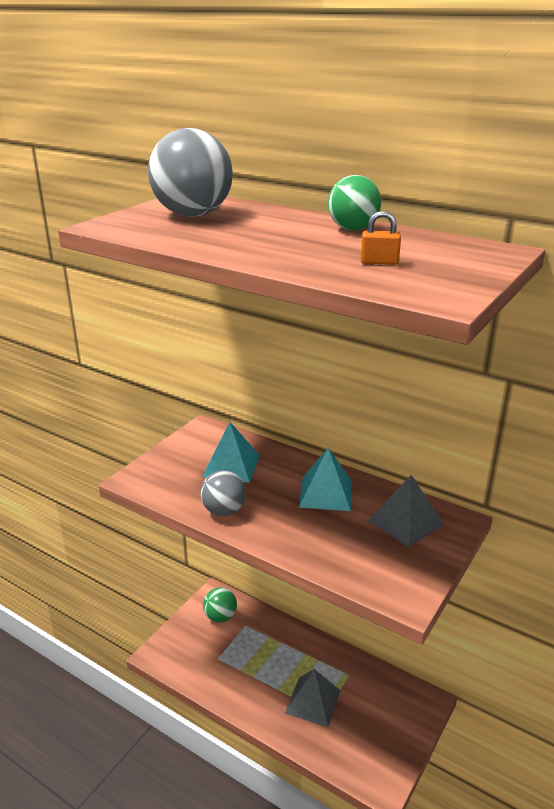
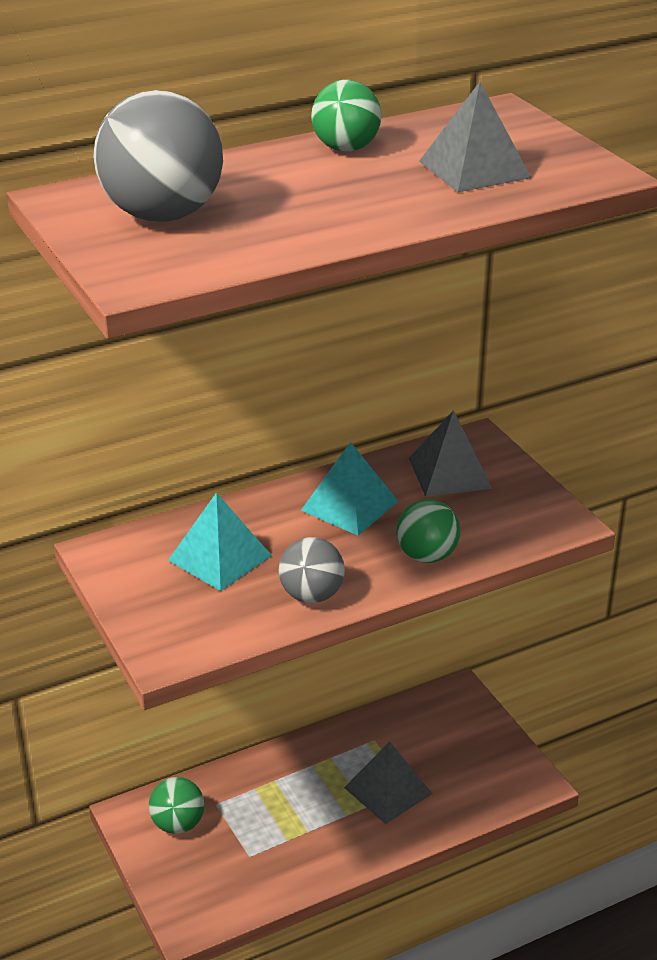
camera: 60 degrees left, 5 degrees up
orange padlock [361,211,401,265] -> grey pyramid [419,82,532,192]
none -> green ball [396,499,460,563]

